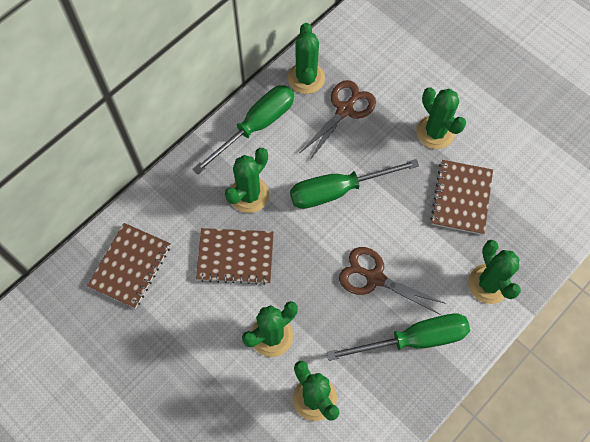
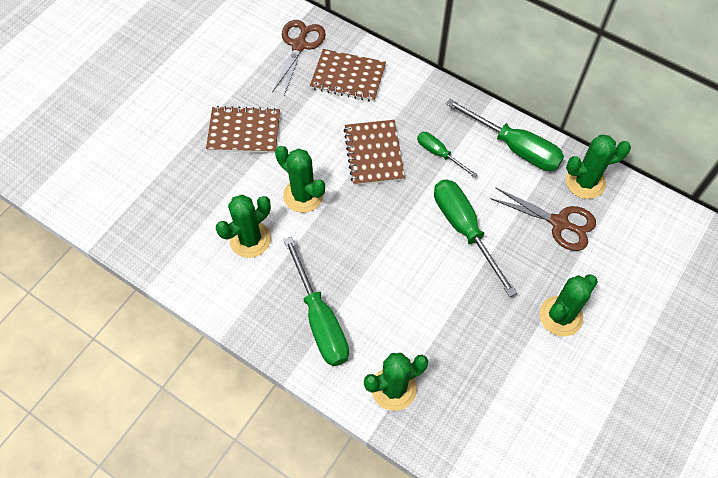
camera: 80 degrees right, 5 degrees down
green cactus [225,148,269,213] -> green screwdriver [417,132,478,178]
brown scissors [339,247,447,315] -> brown scissors moved to [272,20,326,95]
brown notebook [430,160,493,235] -> brown notebook moved to [206,106,280,153]

